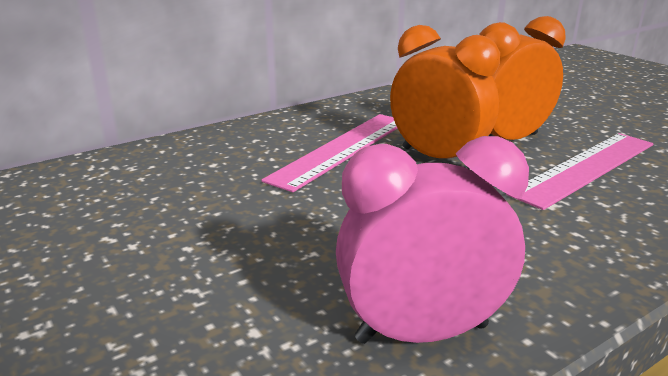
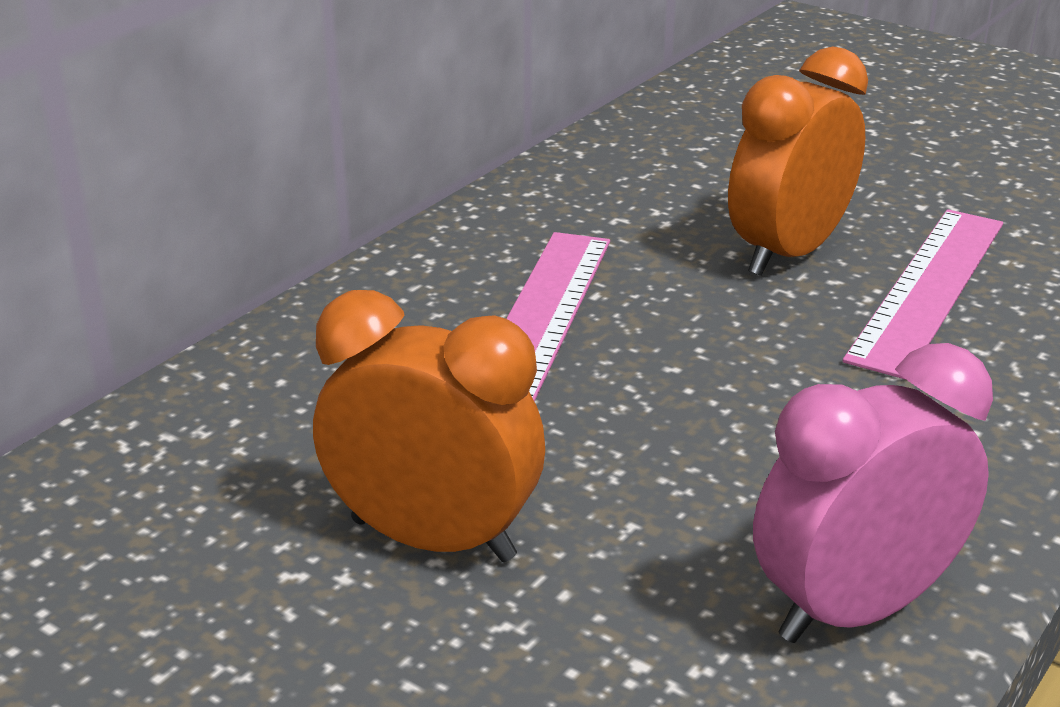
camera: 20 degrees left, 5 degrees up
orange clock [390,25,500,169] -> orange clock moved to [313,290,545,562]

